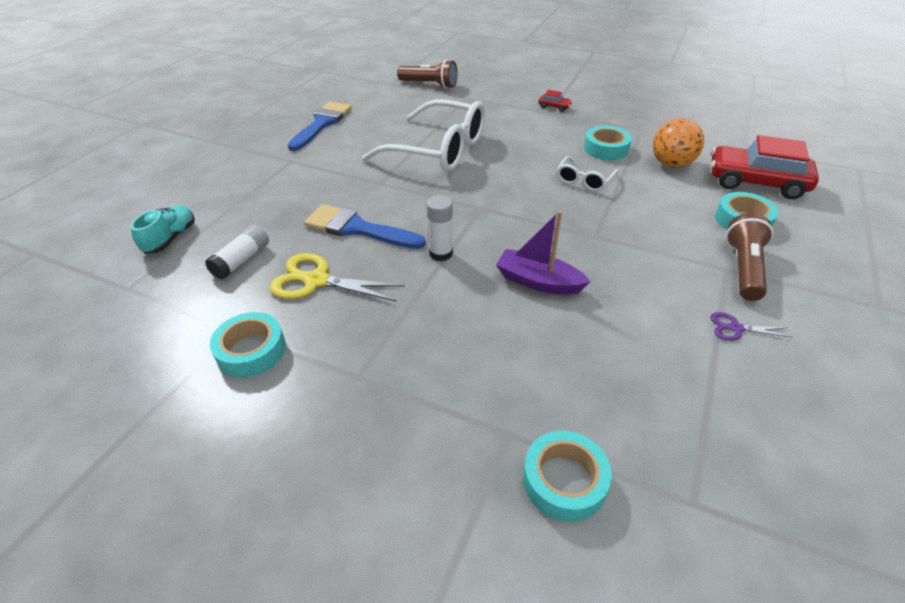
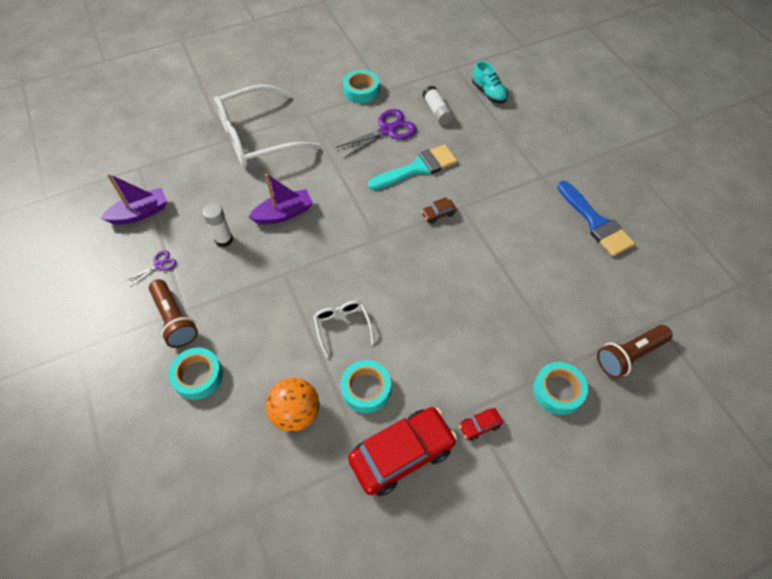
camera: 130 degrees right, 15 degrees up
yellow scissors [270,253,405,302] -> purple scissors [335,109,417,158]
blue brush [304,204,426,249] -> turquoise brush [368,144,457,190]
white glasses [362,100,485,172] -> white glasses moved to [214,84,320,167]
white glue stick [427,195,453,261] -> white glue stick moved to [202,203,233,247]
turquoise tape [523,431,612,522] -> turquoise tape moved to [533,362,588,415]
red car [711,135,819,199] -> red car moved to [348,407,457,496]
none -> purple boat [101,173,167,225]
none -> brown car [421,197,456,224]

